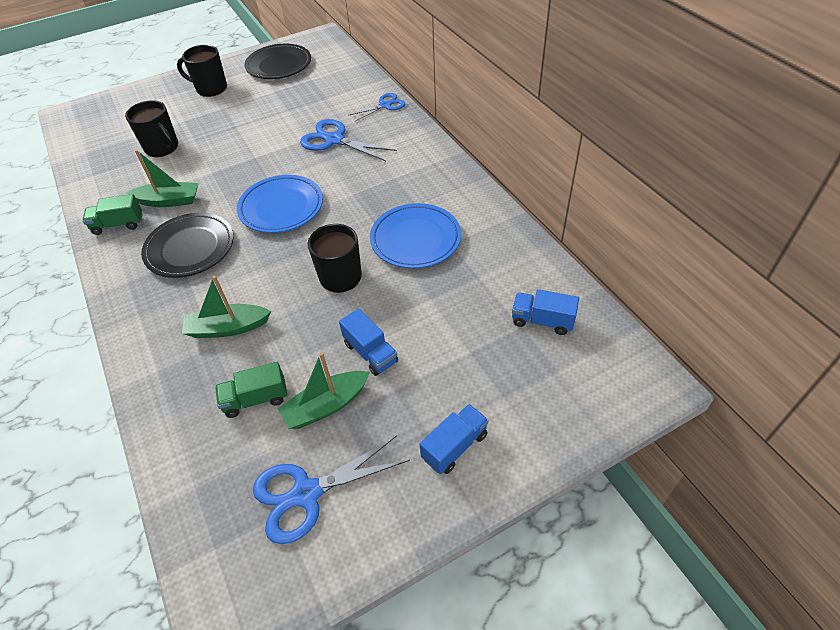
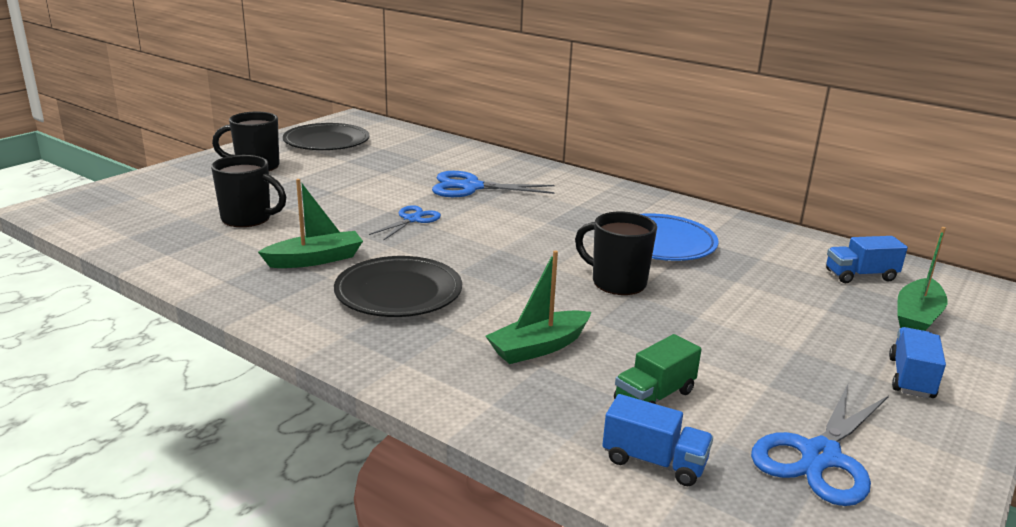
camera: 30 degrees left, 25 degrees down
green truck [83,194,142,235] -> none
blue plate [237,175,323,233] -> none
green boat [278,352,370,429] -> green boat moved to [897,227,948,331]
blue truck [339,309,398,376] -> blue truck moved to [602,394,713,486]
blue scissors [348,93,405,122] -> blue scissors moved to [369,205,441,241]

